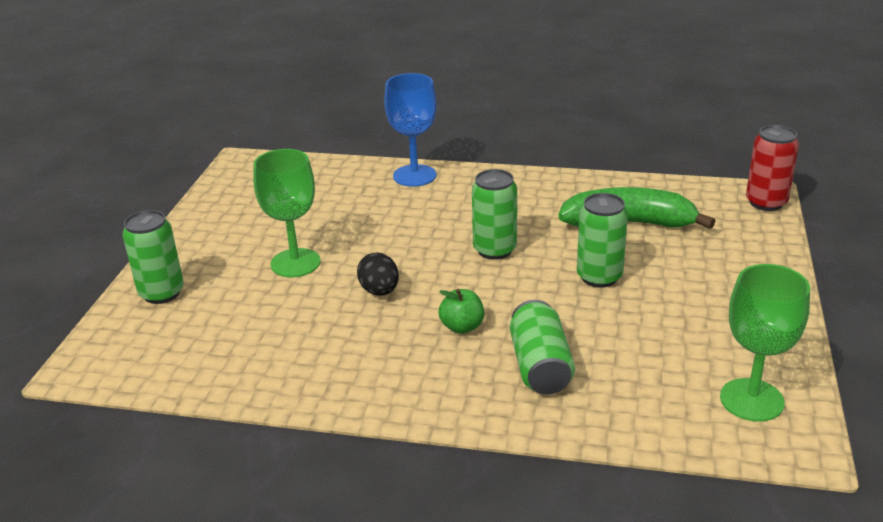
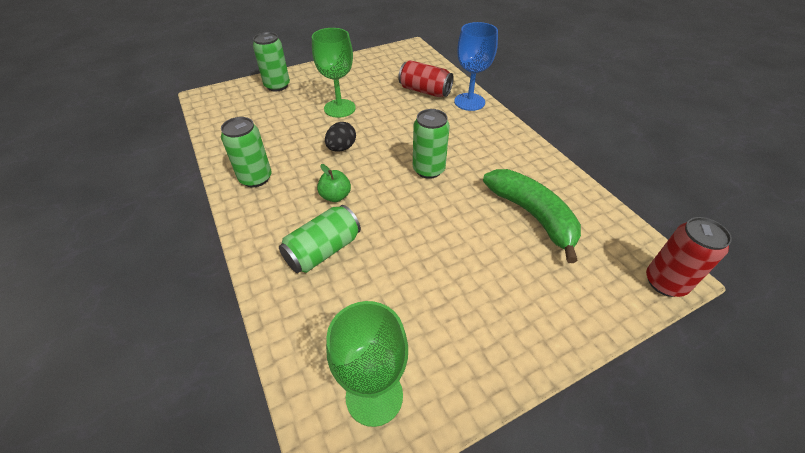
camera: 50 degrees right, 15 degrees up
green can [577,193,628,288] -> green can moved to [221,117,272,187]
none -> red can [398,60,454,97]

